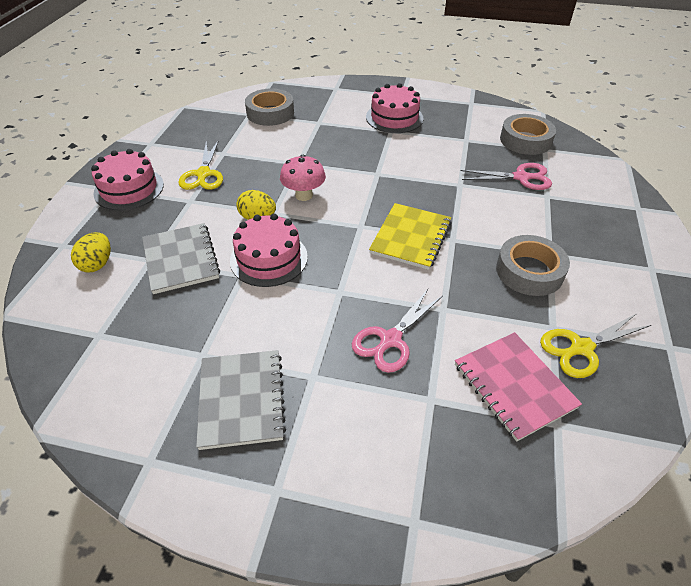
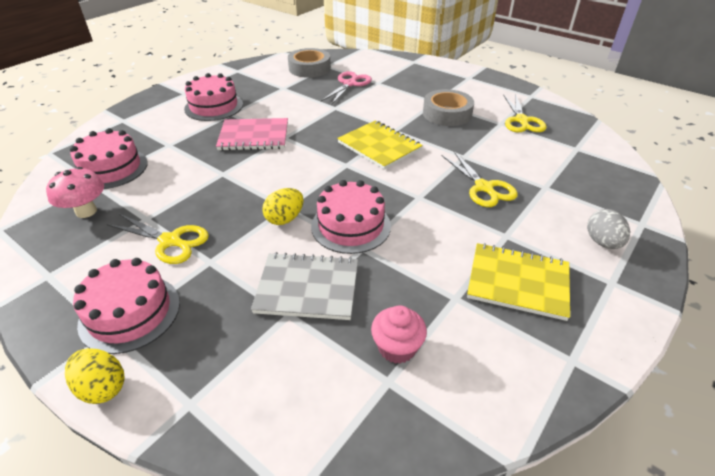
camera: 65 degrees left, 5 degrees down
yellow egg [71,232,111,273] -> yellow egg moved to [65,348,125,404]
grey notebook [196,350,286,450] -> yellow notebook [467,243,570,321]
grey tape [245,88,294,126] -> pink cake [70,128,148,189]
pink mushroom [280,155,326,201] -> pink mushroom moved to [46,167,104,218]
pink scissors [352,289,443,373] -> yellow scissors [442,151,518,207]
pink notebook [455,332,582,442] -> pink notebook moved to [216,118,288,151]
none -> pink cupcake [371,305,427,364]
none -> grey egg [587,209,630,249]

